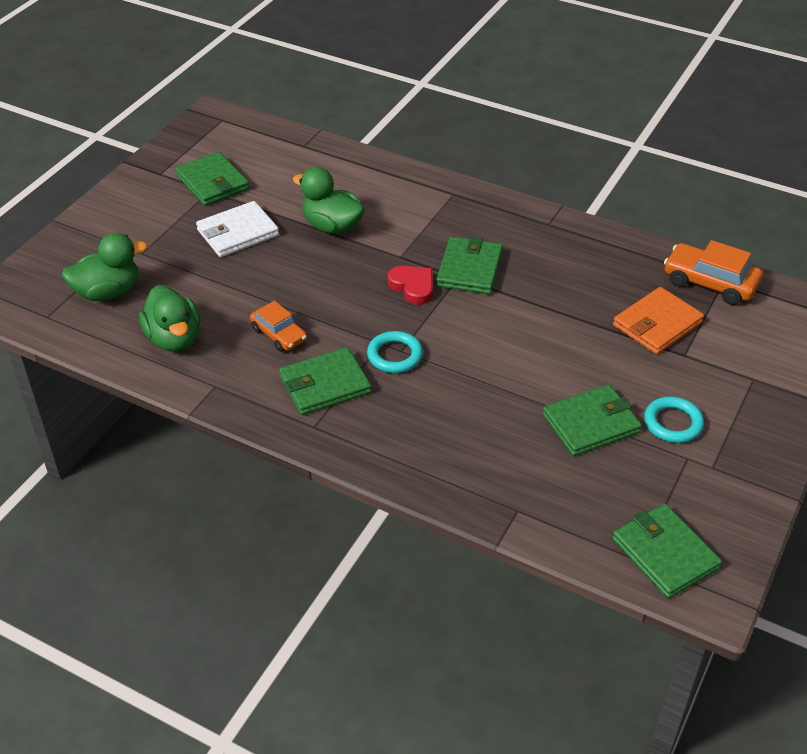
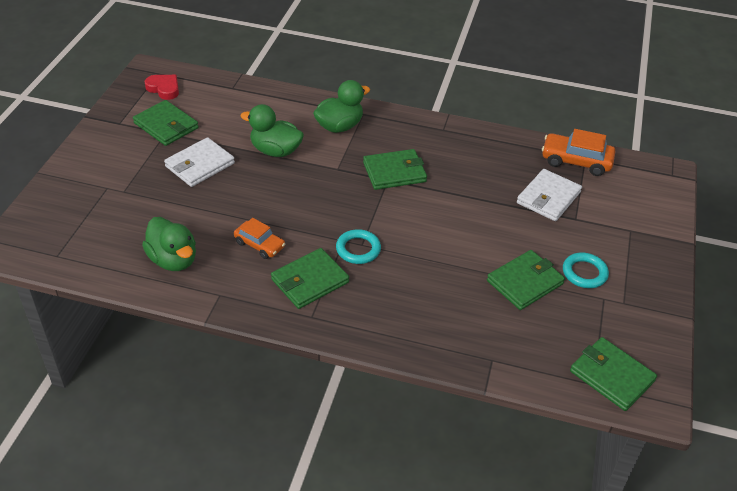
camera: 15 degrees left, 0 degrees up
green duck [62,233,148,301] -> green duck moved to [313,80,370,133]
red heart [388,266,433,305] -> red heart moved to [144,75,179,100]
green wallet [436,236,503,294] -> green wallet turned 75 degrees clockwise [363,149,427,190]
orange wallet [613,287,704,354] -> white wallet [517,169,582,221]

